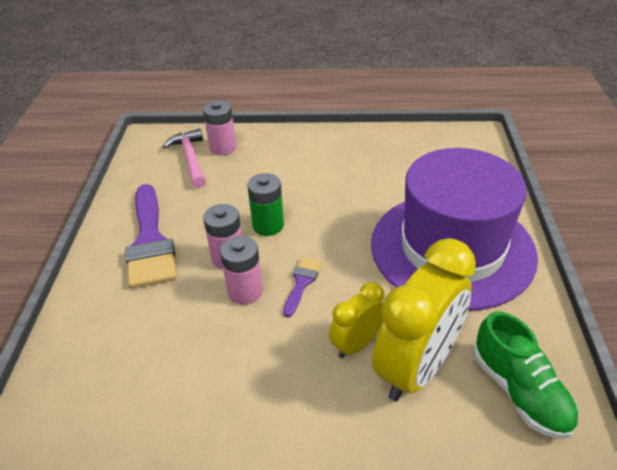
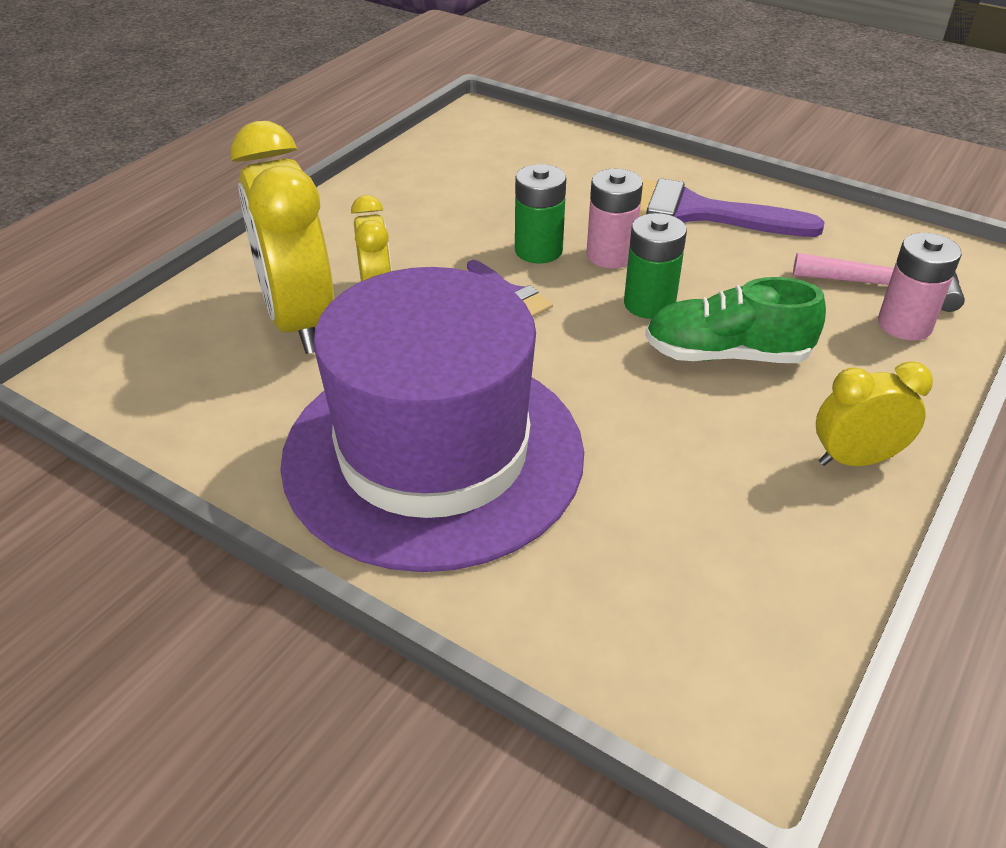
camera: 120 degrees right, 0 degrees up
pink battery [220,236,263,305] -> green battery [515,164,566,264]
green shoe [474,311,579,439] -> green shoe moved to [645,277,826,363]
none -> yellow clock [816,361,933,466]

